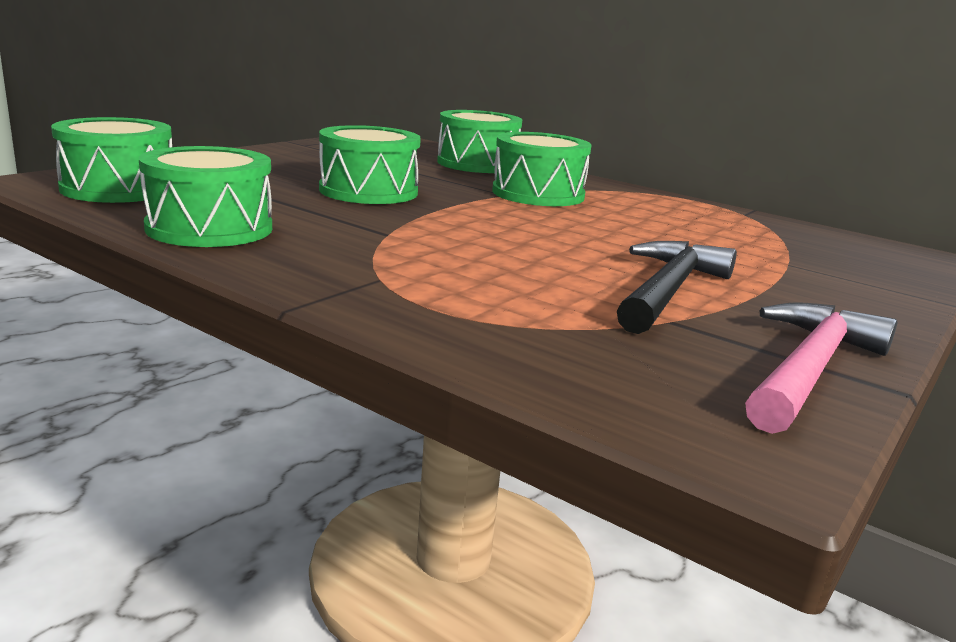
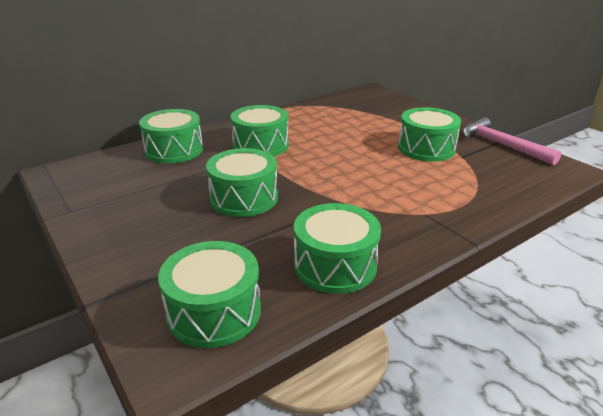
camera: 70 degrees left, 10 degrees up
black hammer [617,241,737,334] -> green drum [398,107,461,162]

